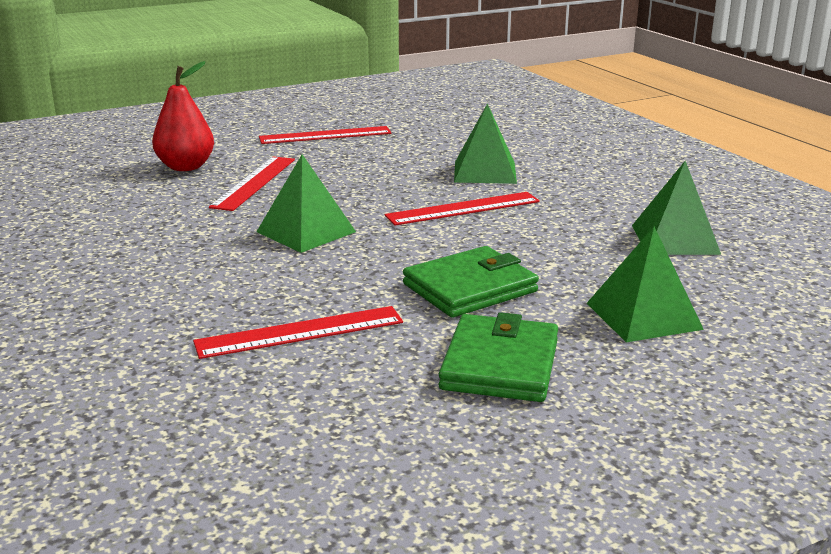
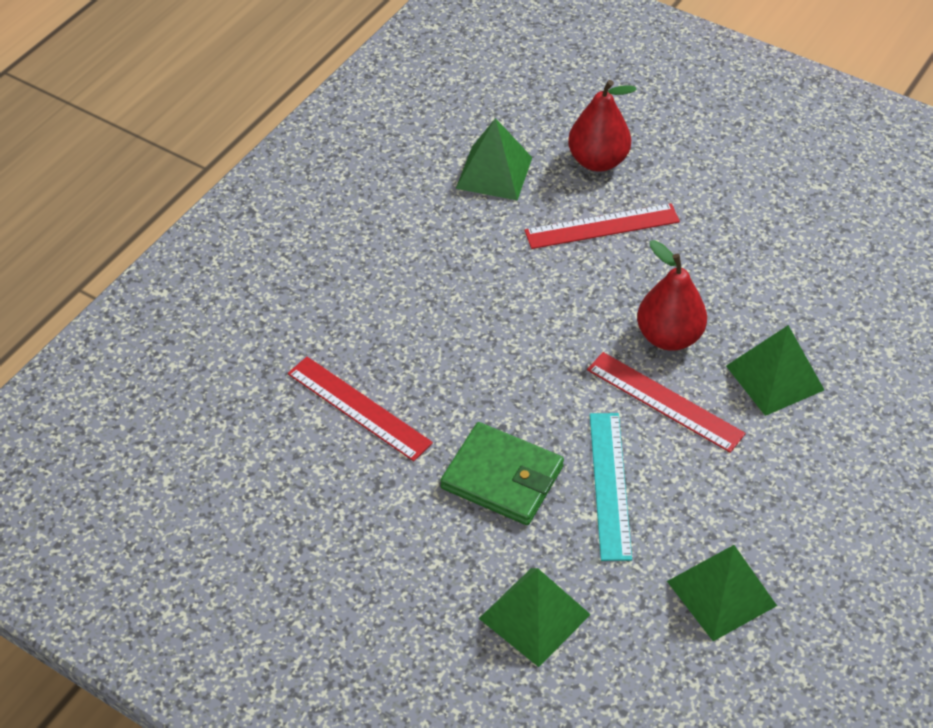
camera: 60 degrees right, 25 degrees up
green pyramid [257,154,356,253] -> green pyramid moved to [456,118,532,201]
red ruler [259,126,392,144] -> none
green wallet [438,312,558,402] -> none
none -> turquoise ruler [590,413,632,561]
none -> red pear [637,240,707,351]

